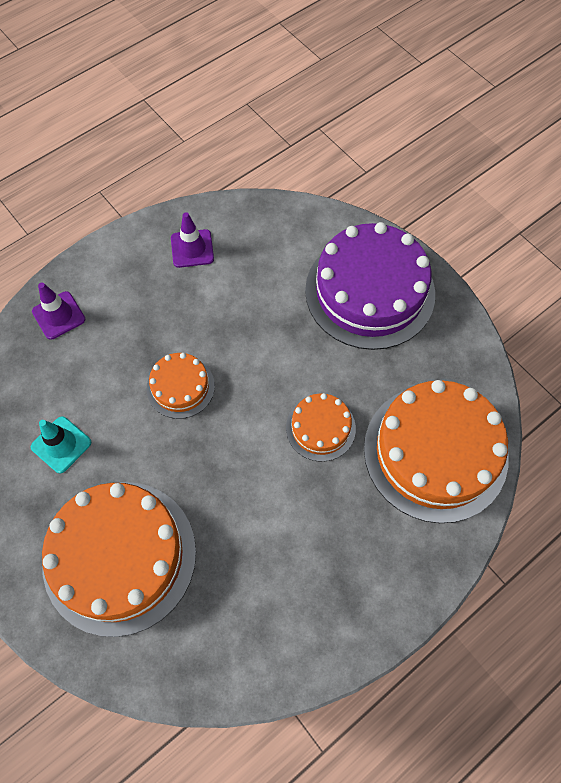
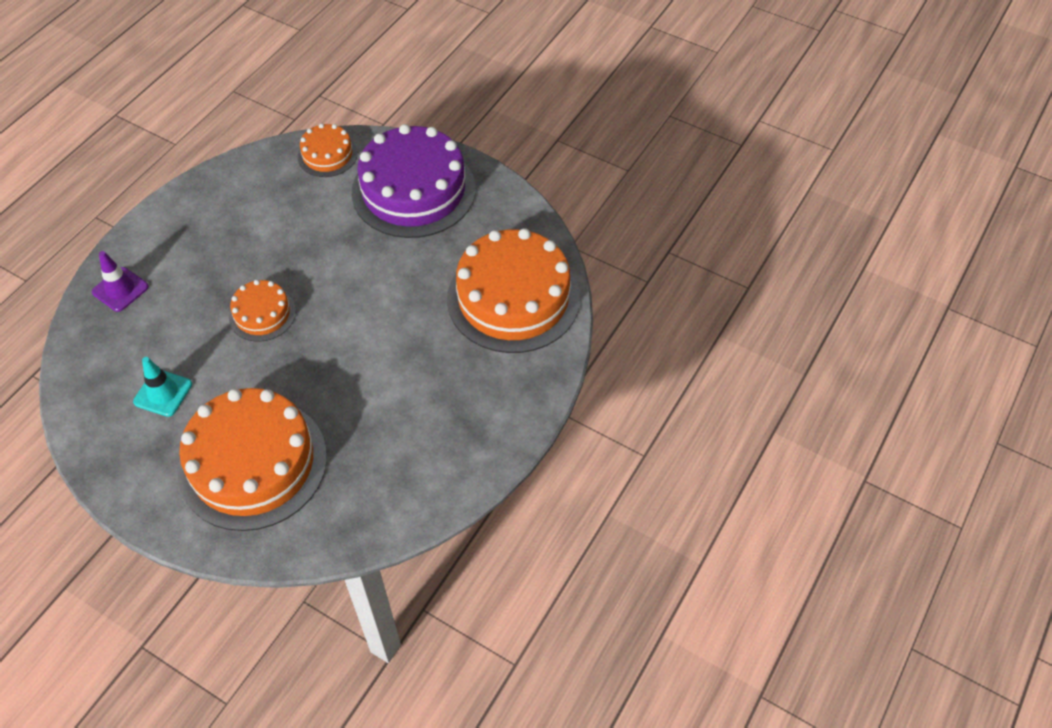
camera: 20 degrees left, 10 degrees down
purple traffic cone [171,212,214,268] -> none
orange cake [286,393,356,462] -> orange cake moved to [298,124,358,177]

